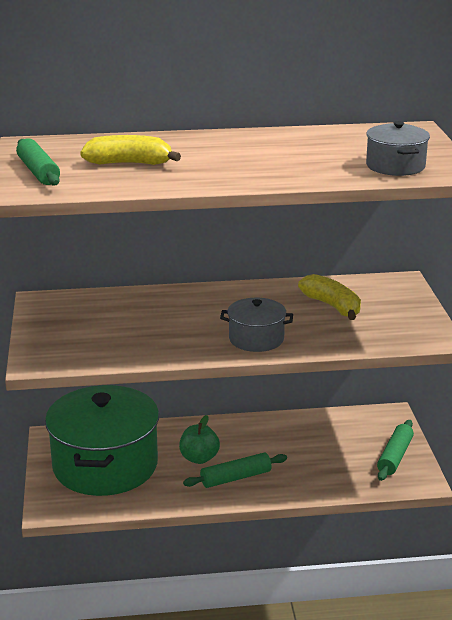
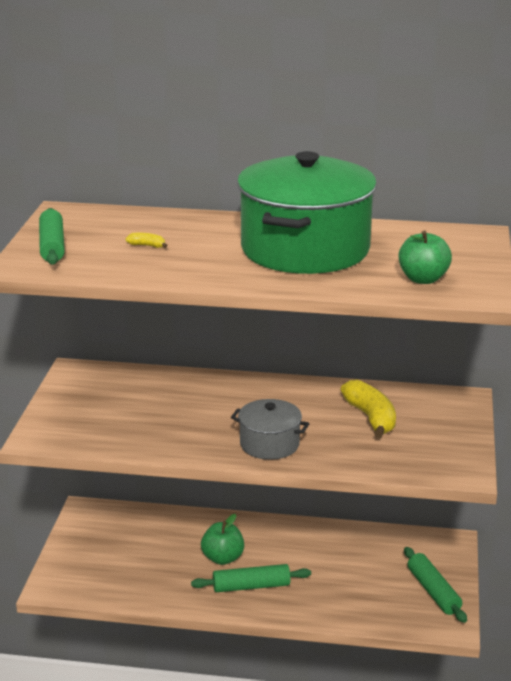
camera: 15 degrees right, 0 degrees up
green pot [45,385,159,496] -> green pot moved to [237,151,377,274]
yellow banana [80,135,181,165] -> yellow banana [125,233,168,248], size x0.43
grey pot [366,121,430,176] -> green apple [398,231,452,284]
green rolling pin [377,420,414,481] -> green rolling pin turned 60 degrees counterclockwise [404,547,467,623]

